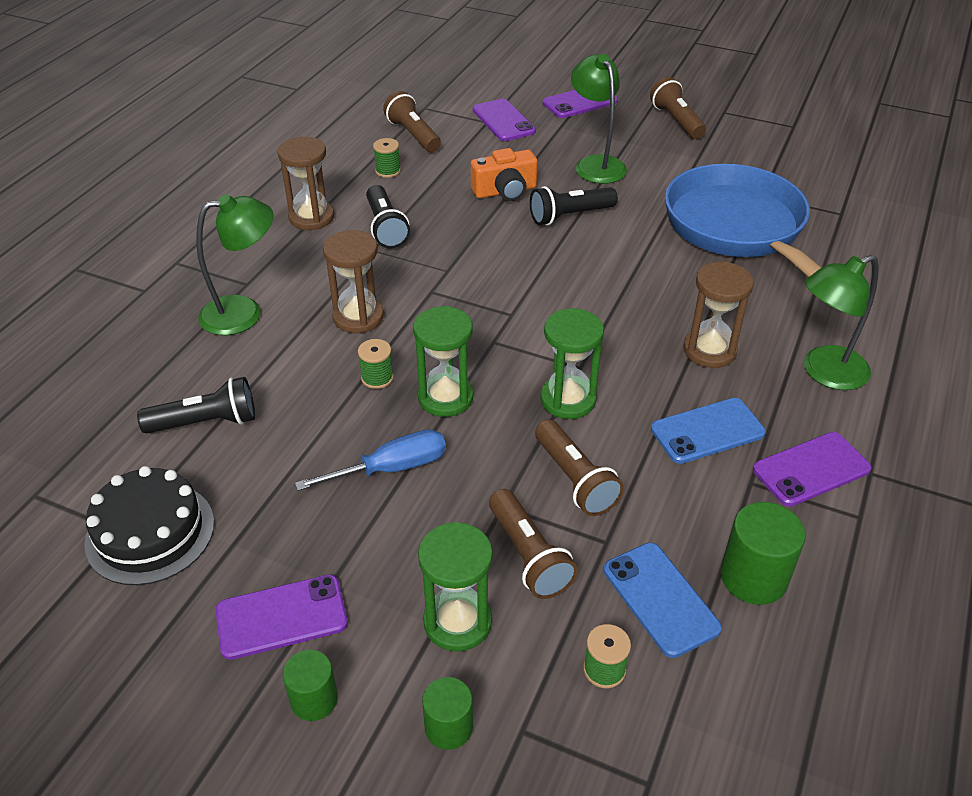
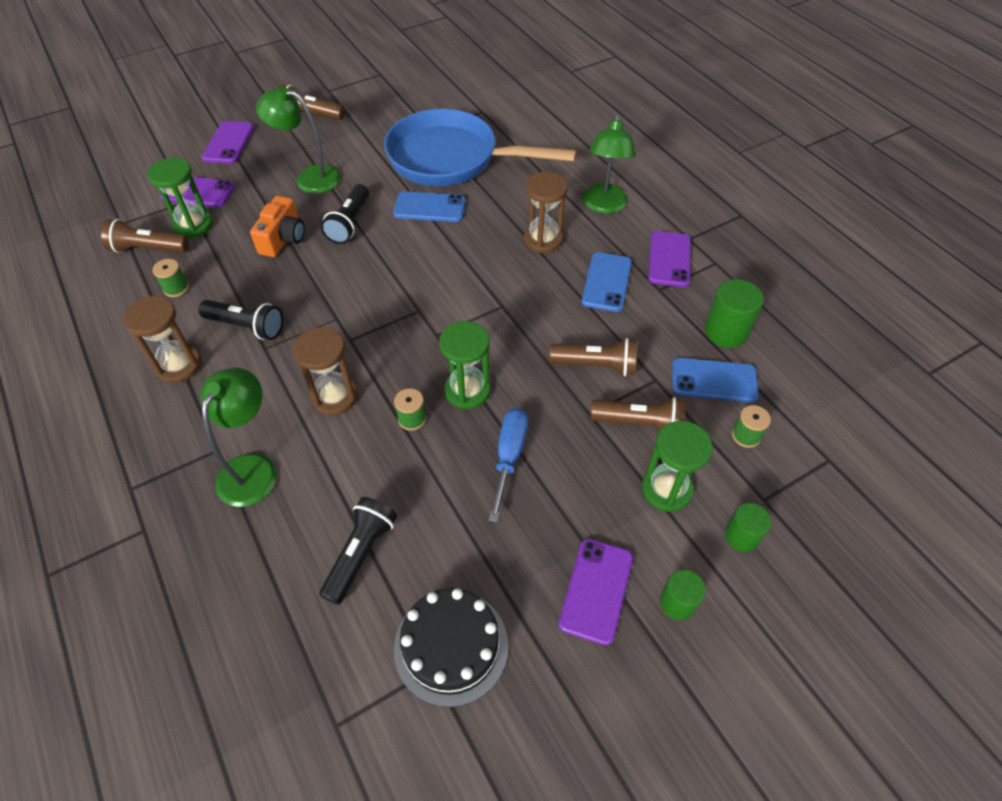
camera: 55 degrees left, 10 degrees up
green hourglass [540,308,604,419] -> green hourglass moved to [148,158,213,238]
none -> blue phone [393,191,465,222]

